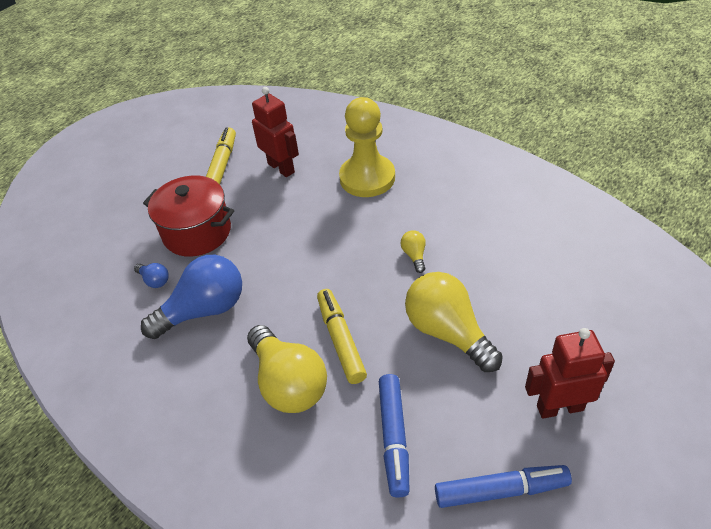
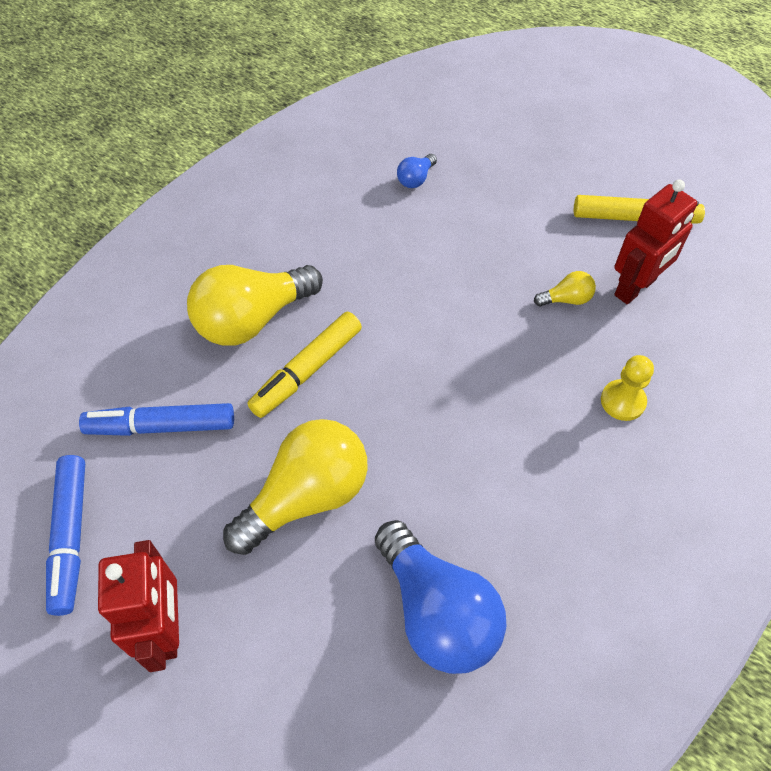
camera: 85 degrees right, 10 degrees up
blue light bulb [141,255,242,339] -> blue light bulb moved to [375,520,507,674]
red pot [143,175,234,257] -> none
yellow marker [317,289,367,384] -> yellow marker turned 150 degrees clockwise [247,312,362,418]
yellow pawn [339,97,395,197] -> yellow pawn [601,355,654,421], size x0.49
yellow light bulb [401,230,426,273] -> yellow light bulb moved to [534,271,596,306]

